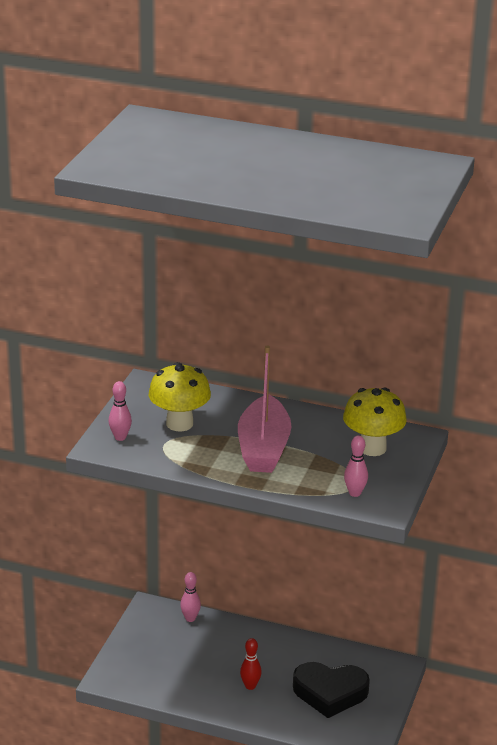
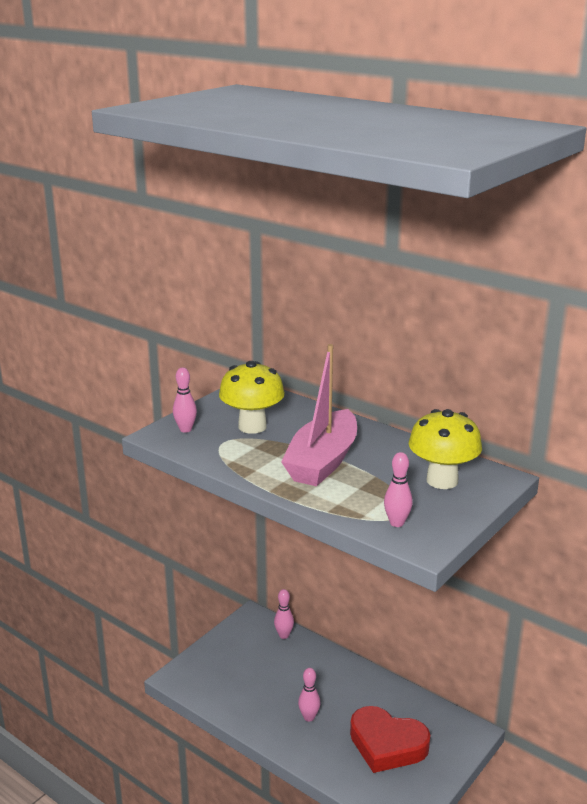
camera: 20 degrees right, 5 degrees down
red bowling pin [240,638,262,690] -> pink bowling pin [298,668,321,722]
black heart [293,662,370,718] -> red heart [350,706,430,773]

